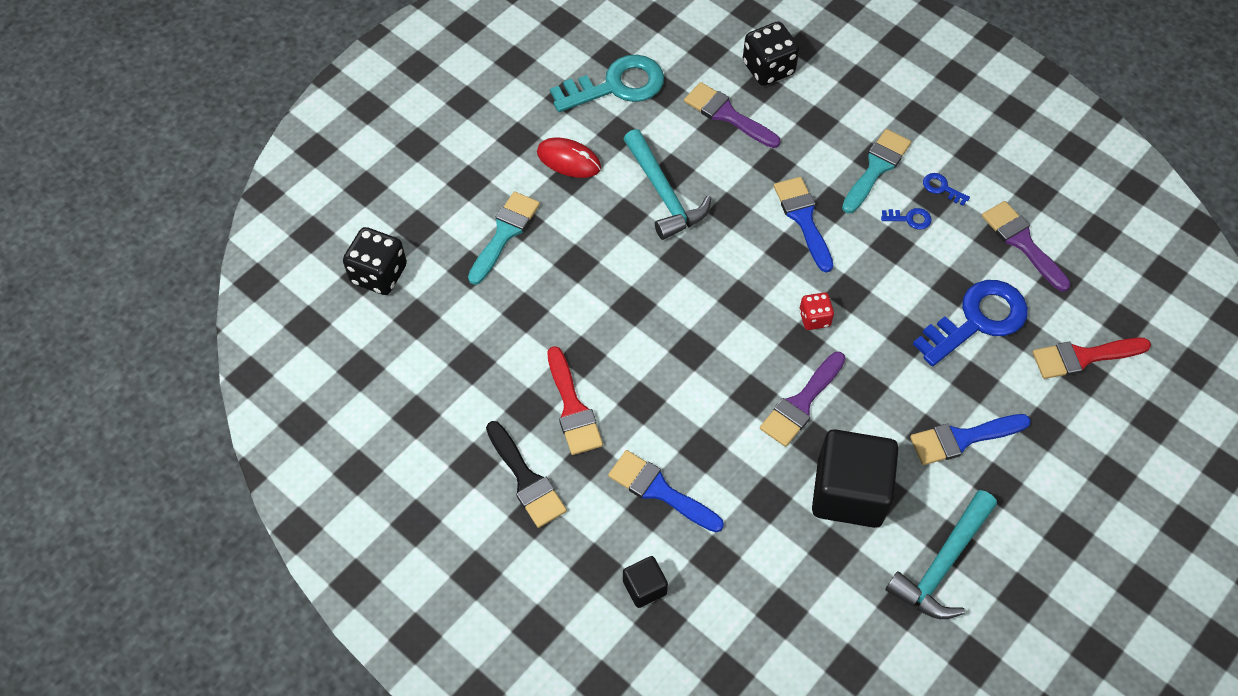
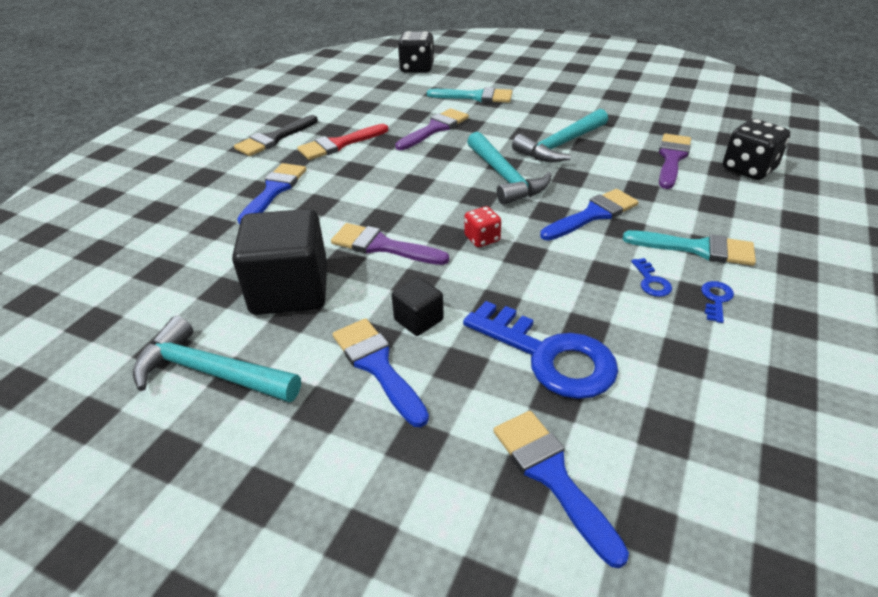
camera: 75 degrees right, 20 degrees down
red mouse [537,137,601,178] -> none
turquoise key [550,55,664,112] -> none
black cube [623,556,668,608] -> black cube moved to [392,277,444,336]
purple brush [982,201,1071,292] -> purple brush moved to [395,108,469,150]
red brush [1032,338,1151,379] -> blue brush [493,411,629,568]
none -> turquoise hammer [467,132,551,205]

